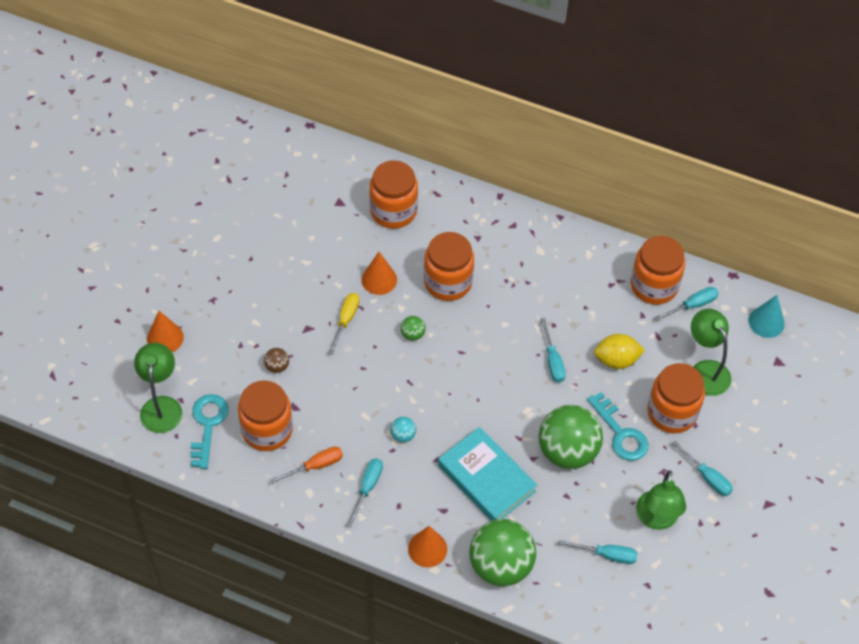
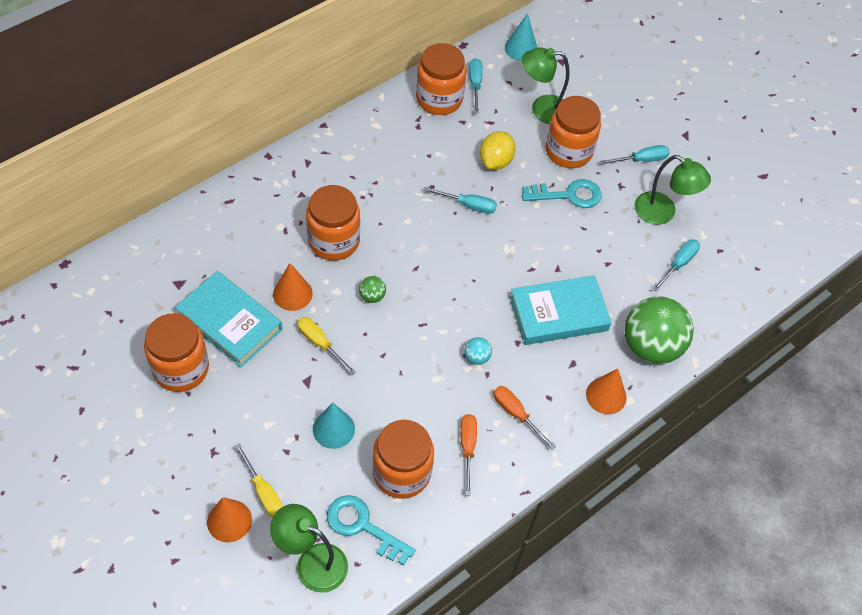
camera: 65 degrees left, 0 degrees up
brown ball [264,348,289,373] -> turquoise cone [313,402,355,449]
turquoise screwdriver [347,458,383,527] -> orange screwdriver [493,386,556,450]
orange jar [369,160,418,229] -> orange jar moved to [144,313,209,392]
green ball [539,405,603,469] -> none
none -> turquoise book [175,271,282,368]
none -> yellow screwdriver [235,444,283,517]

